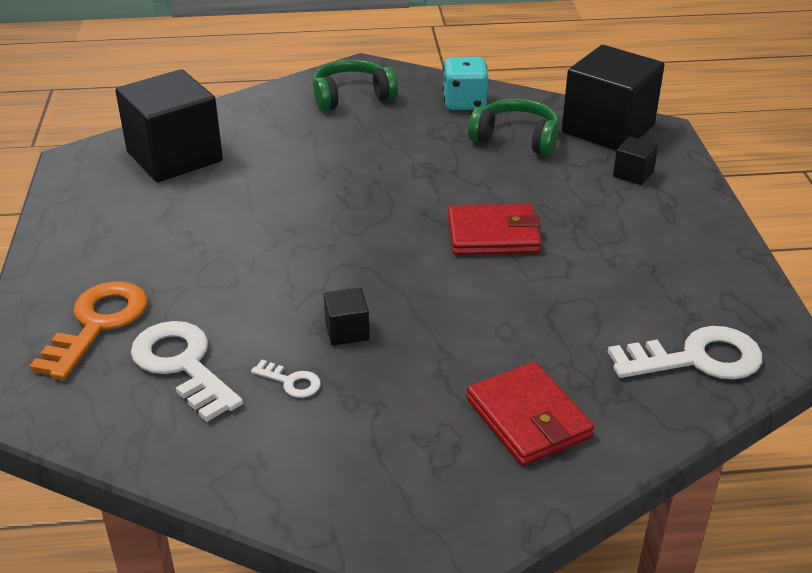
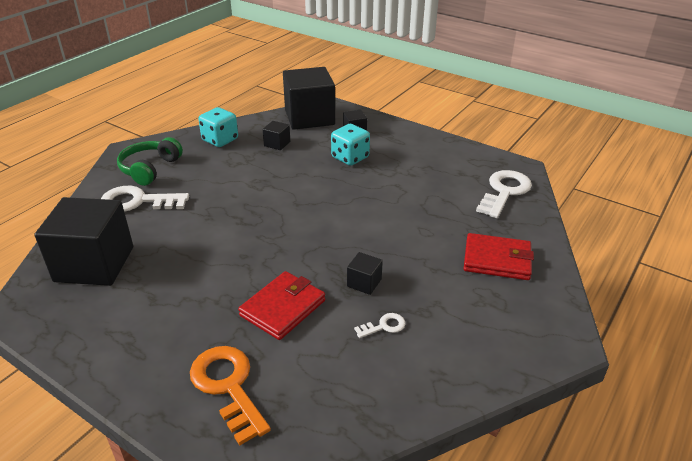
camera: 50 degrees left, 0 degrees up
white key [131,321,243,422] -> white key moved to [101,186,189,212]
red wallet [448,204,542,255] -> red wallet moved to [238,271,325,340]
green headphones [468,99,560,156] -> black cube [263,121,290,150]
none -> turquoise dice [331,124,370,166]

